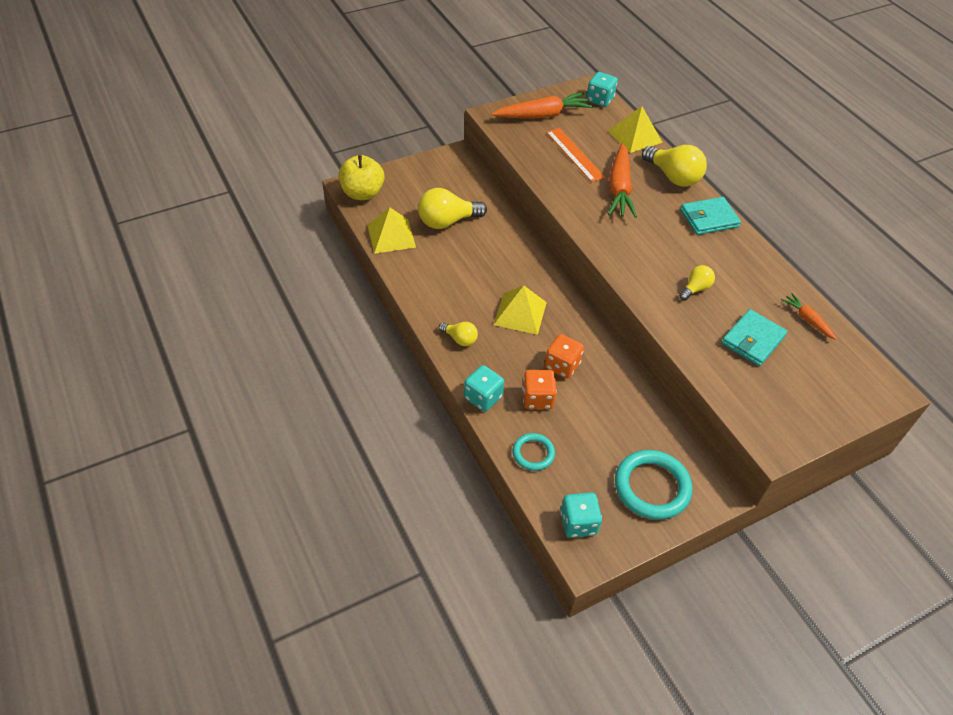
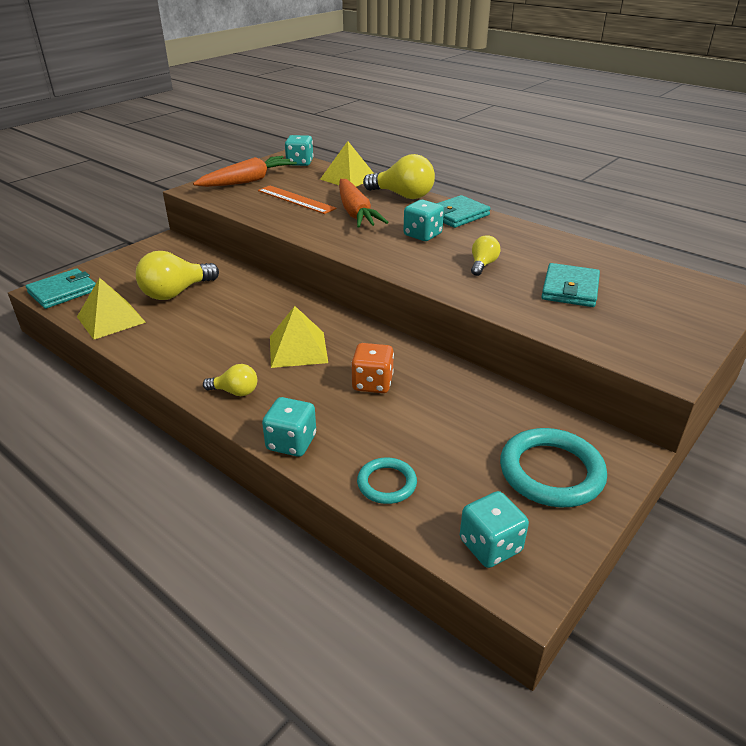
camera: 20 degrees left, 15 degrees down
yellow apple [339,155,384,200] -> turquoise wallet [26,268,96,309]
orange dice [522,370,557,409] -> none
orange carrot [781,293,837,340] -> none
none -> turquoise dice [403,200,444,241]

